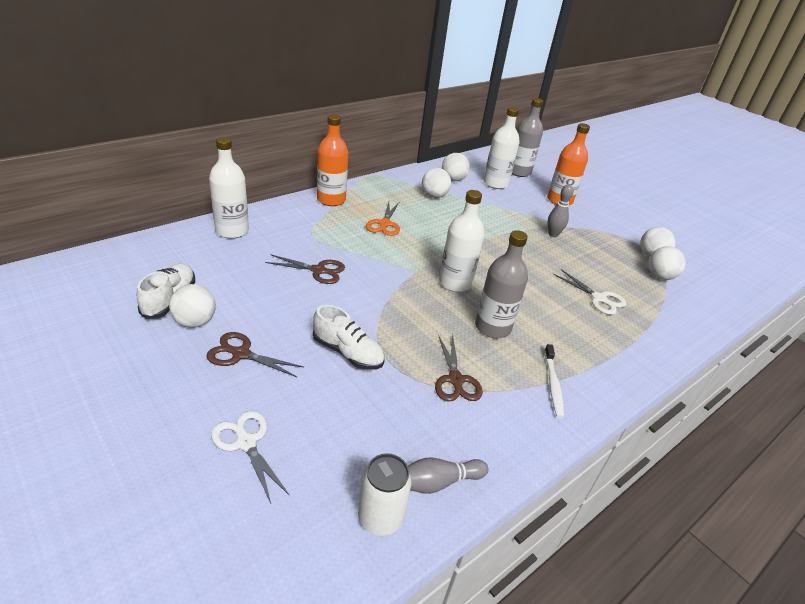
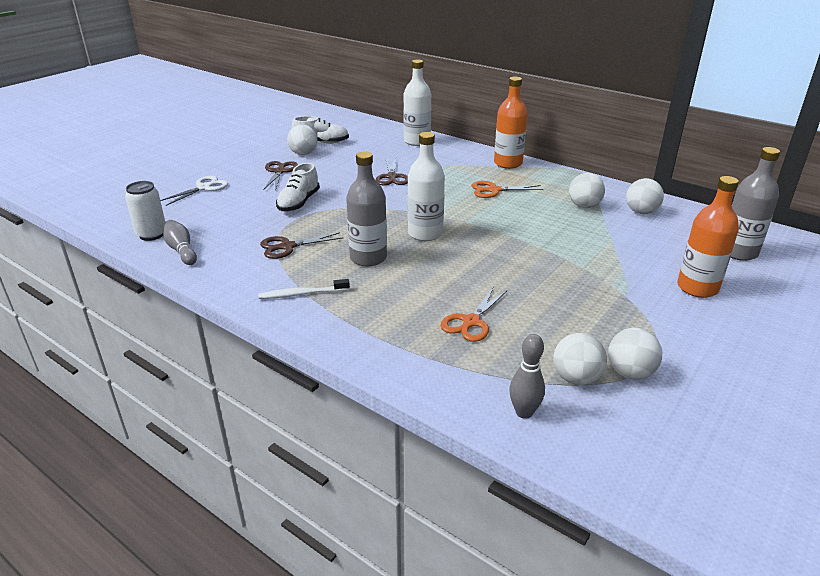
camera: 80 degrees right, 5 degrees down
white bottle [483,107,520,189] -> none
grey bowling pin [548,184,574,237] -> grey bowling pin moved to [509,334,545,419]
white scissors [553,269,626,315] -> orange scissors [440,288,507,342]

